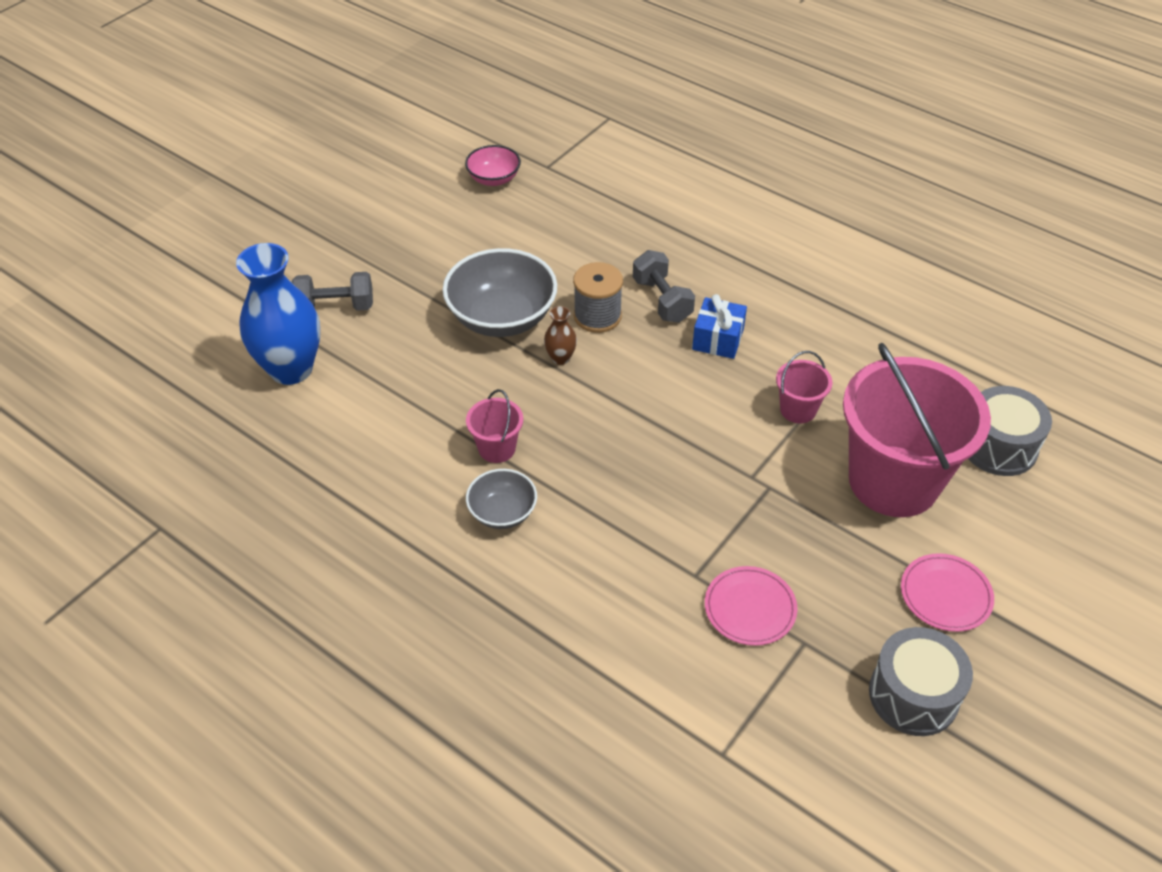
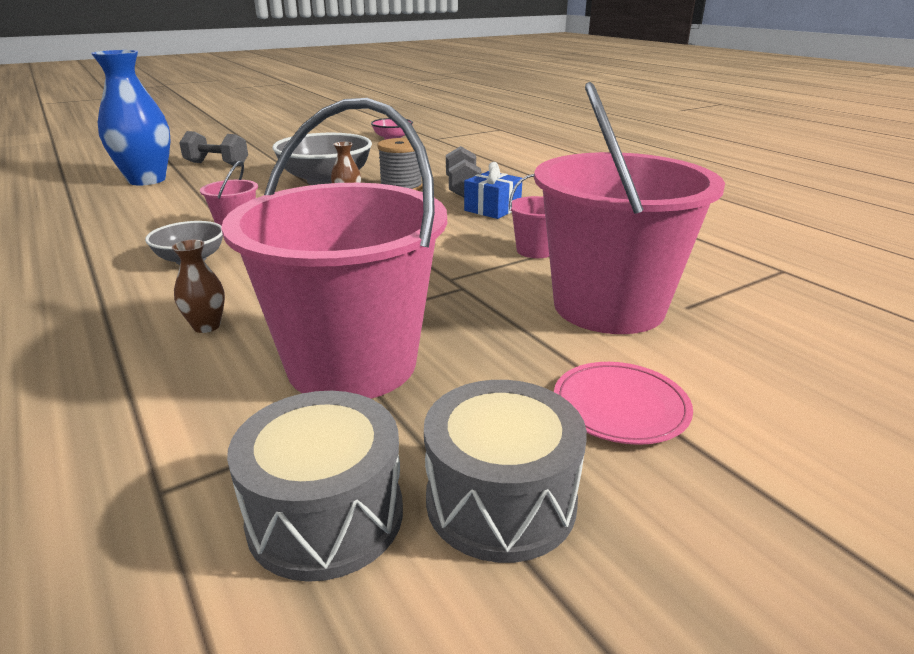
camera: 20 degrees right, 20 degrees down
pink plate [705,566,797,646] -> pink bucket [221,98,447,399]
grey drum [968,386,1052,476] -> grey drum moved to [227,391,403,582]
none -> brown vase [172,240,225,333]

